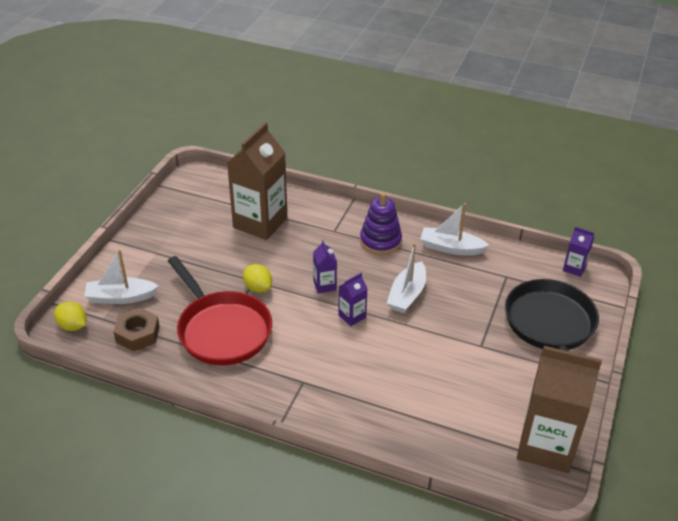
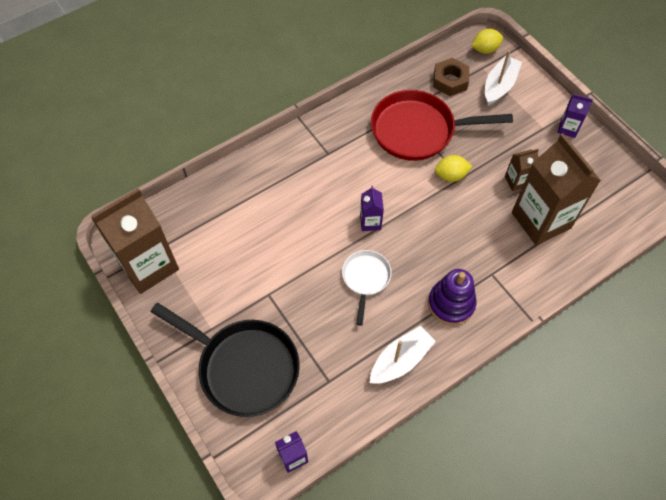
camera: 125 degrees right, 20 degrees up
purple carton [313,240,337,293] -> purple carton moved to [557,94,593,138]
white boat [387,243,426,313] -> white pan [342,250,391,325]
none -> brown carton [505,149,539,191]

